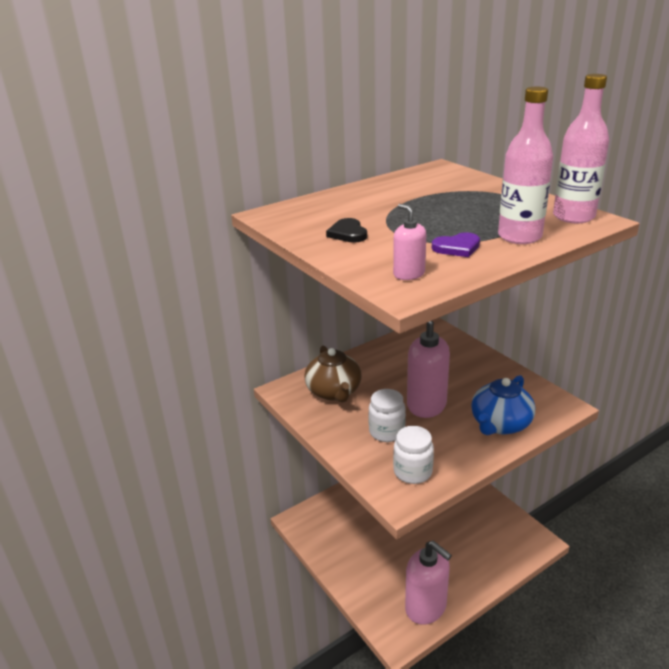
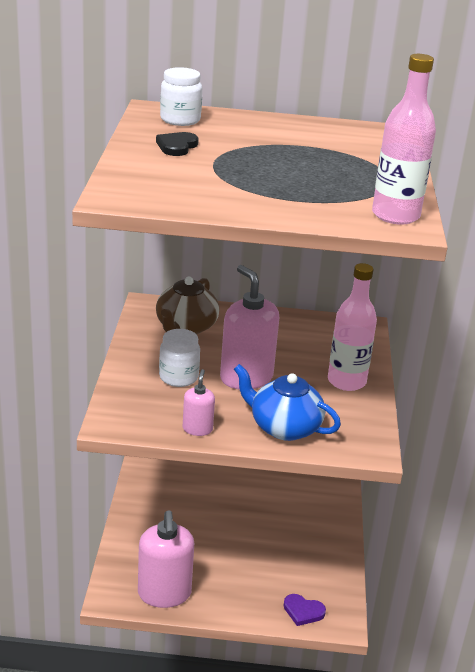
camera: 35 degrees right, 0 degrees up
pink soap dispenser [393,204,426,280] -> pink soap dispenser moved to [183,369,215,436]
white jar [393,426,434,484] -> white jar moved to [160,67,202,126]
purple heart [432,232,480,257] -> purple heart moved to [284,594,326,626]
blue teapot [471,375,535,435] -> blue teapot turned 45 degrees clockwise [234,364,341,441]
pink bottle [498,87,553,244] -> pink bottle moved to [328,263,377,391]

